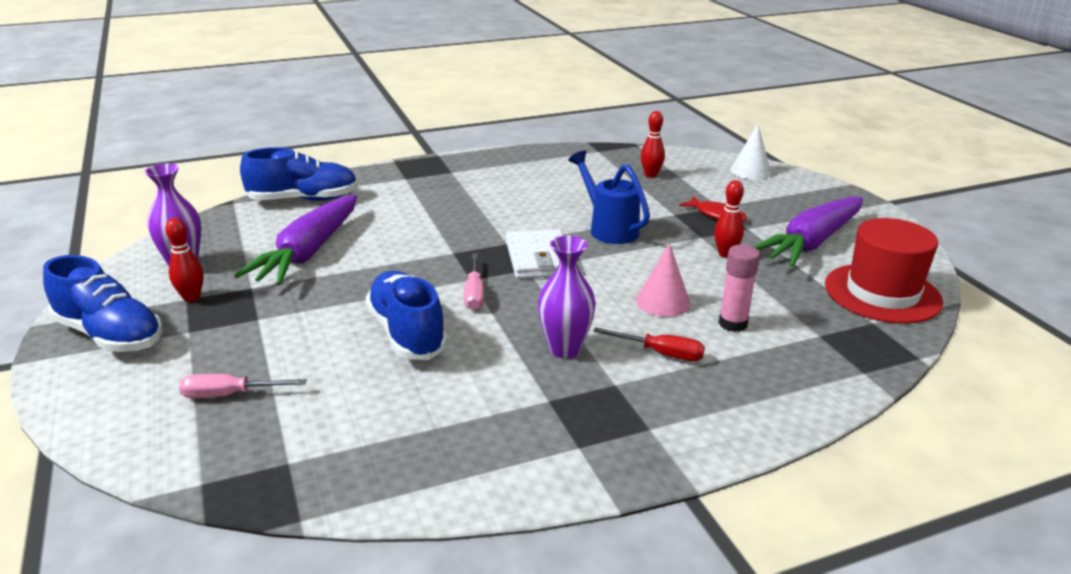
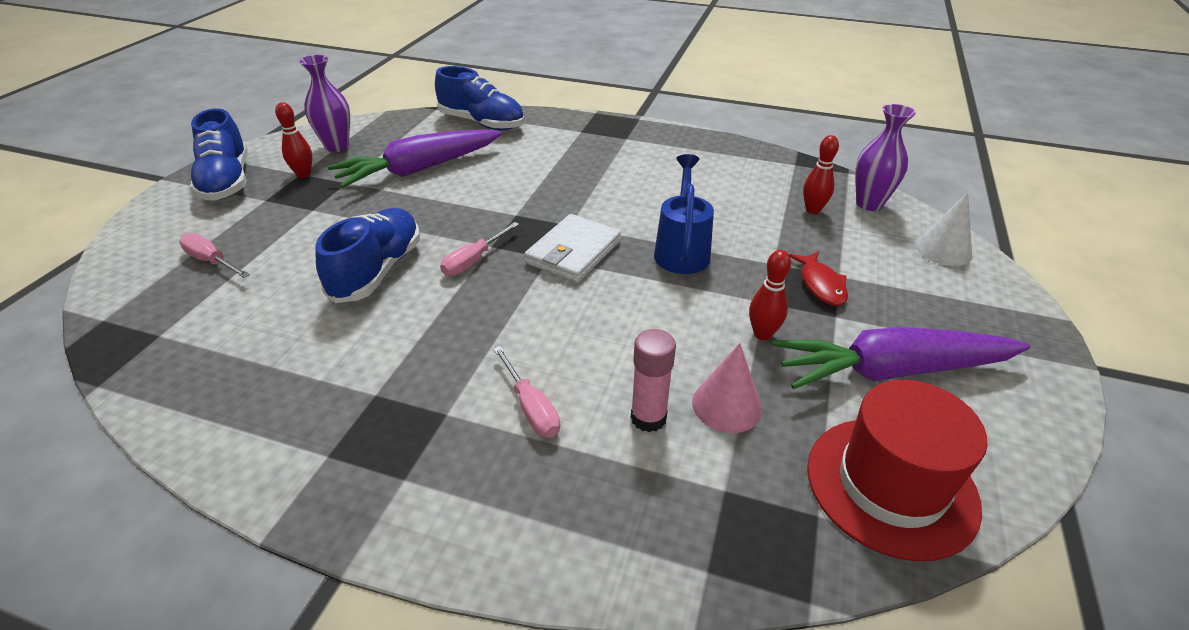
camera: 40 degrees right, 10 degrees up
purple vase [538,235,596,358] -> purple vase moved to [855,104,916,211]
red screwdriver [593,327,705,361] -> pink screwdriver [493,346,560,438]
pink cone [636,243,691,317] -> pink cone moved to [692,343,762,433]

